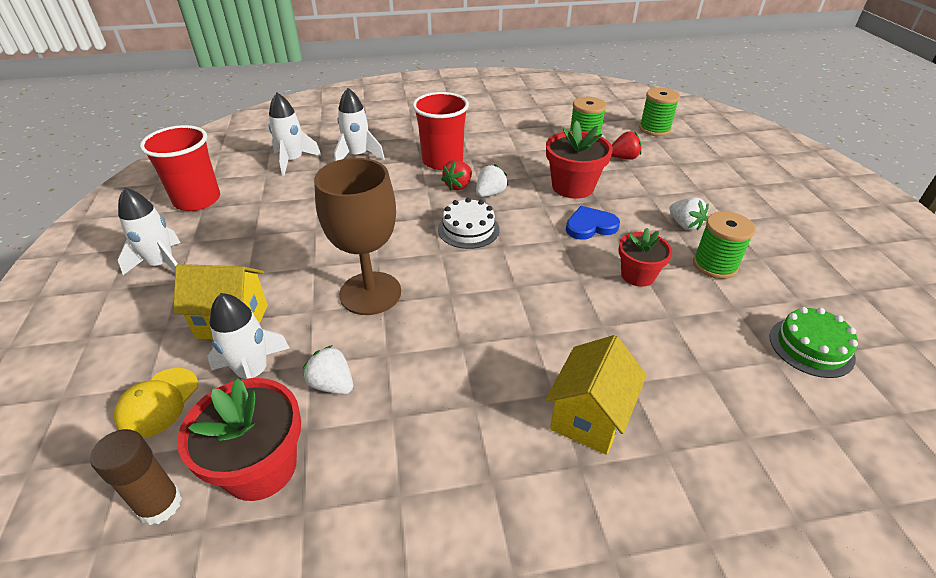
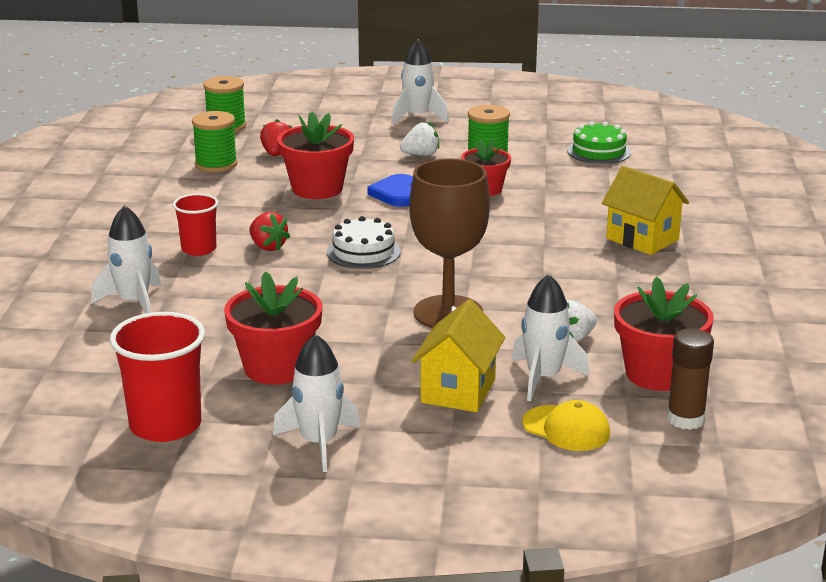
camera: 75 degrees left, 15 degrees down
white rocket [269,93,321,176] -> white rocket moved to [391,39,449,125]
red cup [413,92,469,170] -> red cup [173,194,218,256], size x0.61
white strawberry [476,164,508,197] -> none
none -> red flower pot [224,271,323,385]

